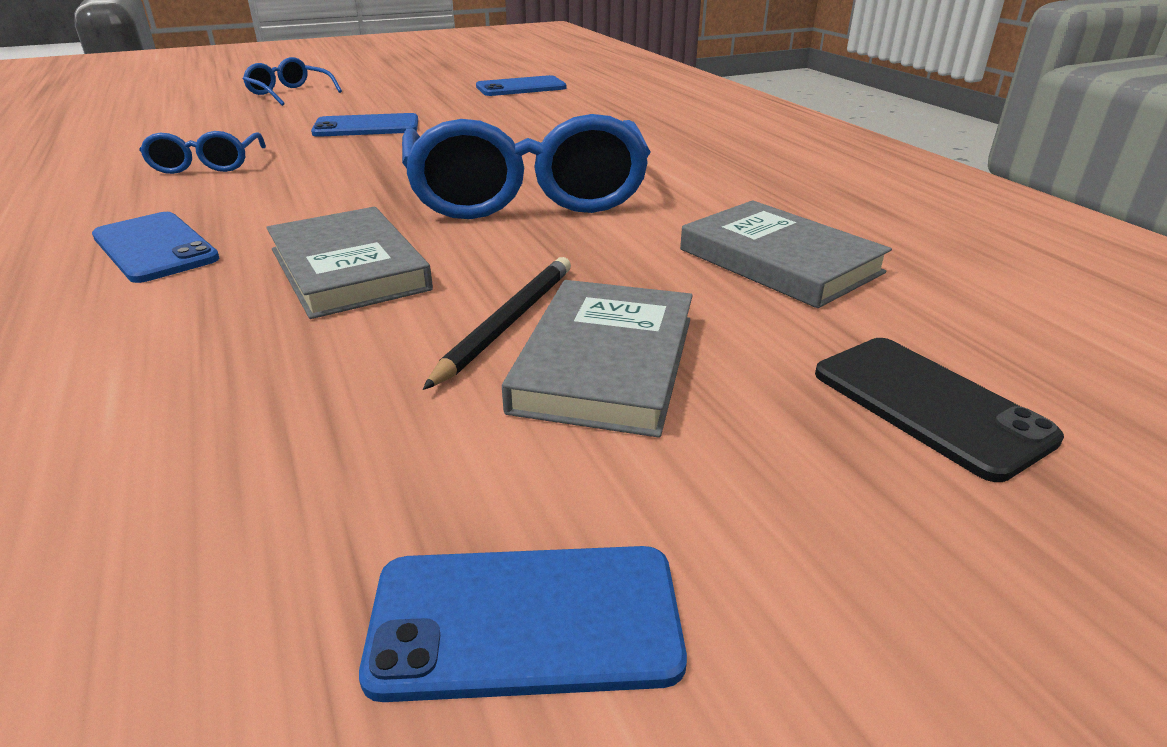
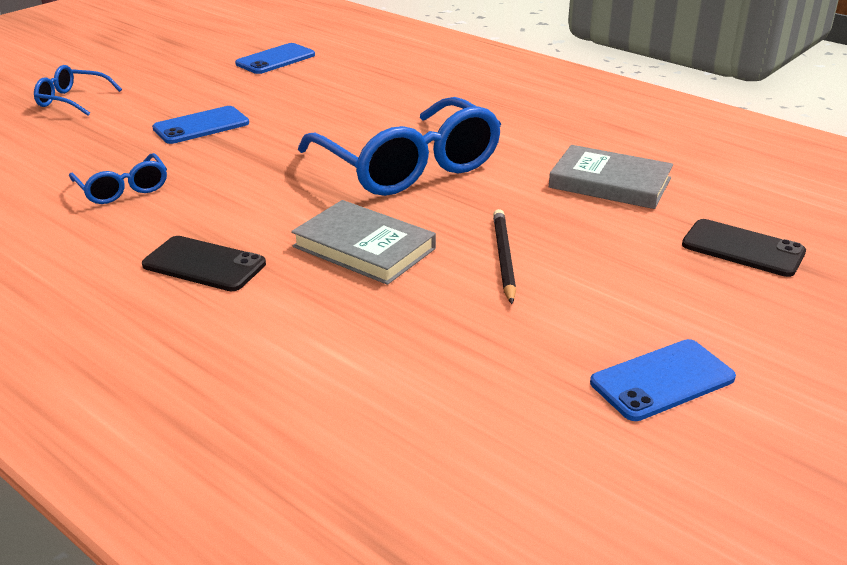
camera: 25 degrees left, 0 degrees up
blue phone [92,212,219,283] -> black phone [142,236,266,291]
grey book [502,280,693,438] -> none

